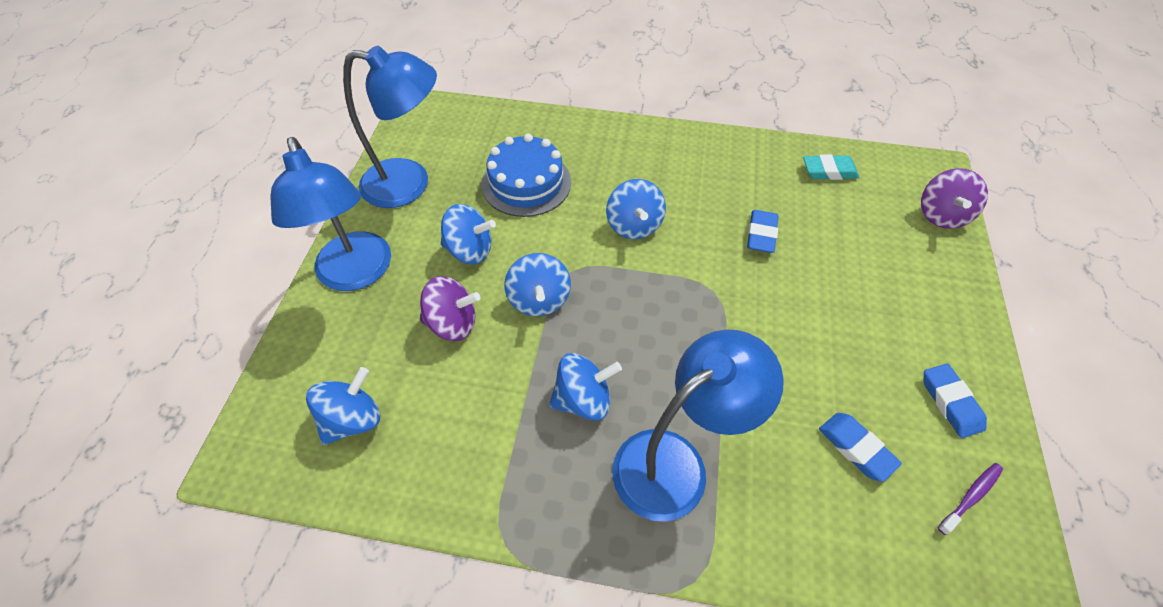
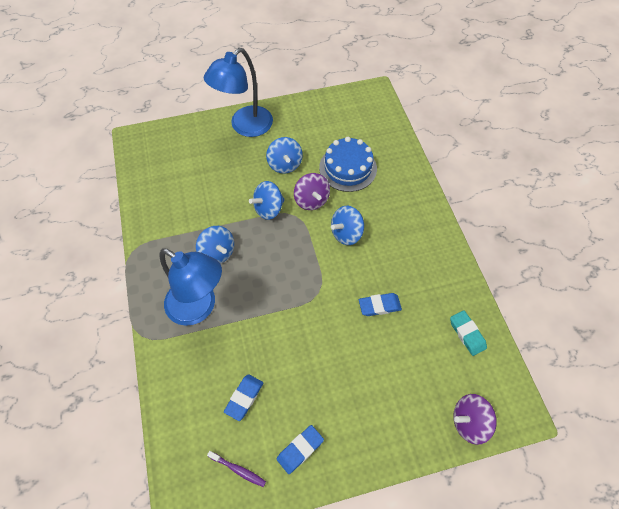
camera: 65 degrees right, 5 degrees up
blue spinning top [306,367,380,445] -> none
blue lamp [343,46,437,208] -> none
purple spinning top [420,276,480,341] -> purple spinning top moved to [294,173,330,210]

